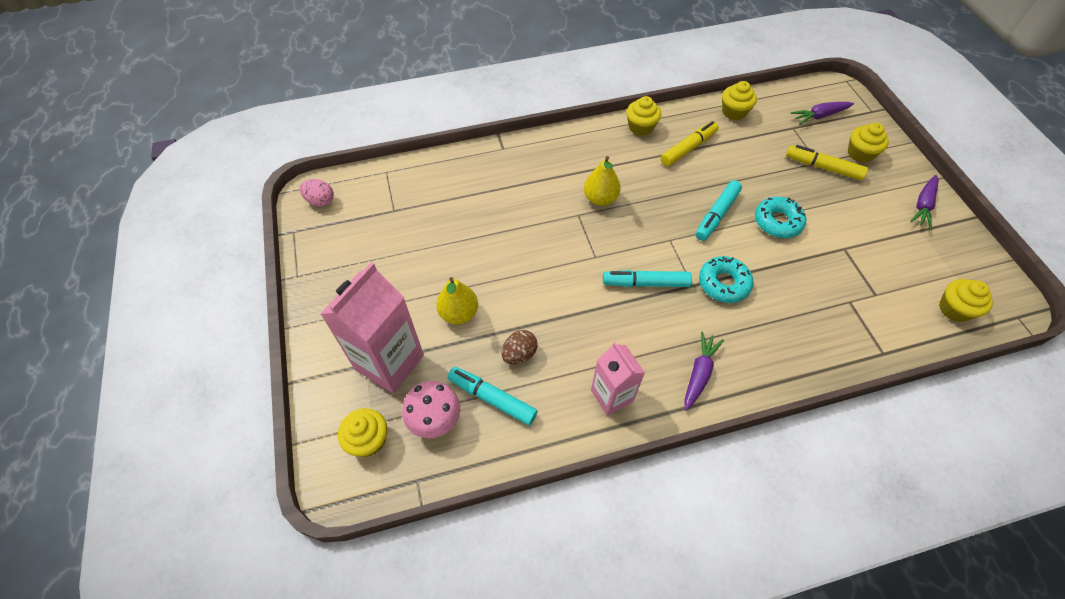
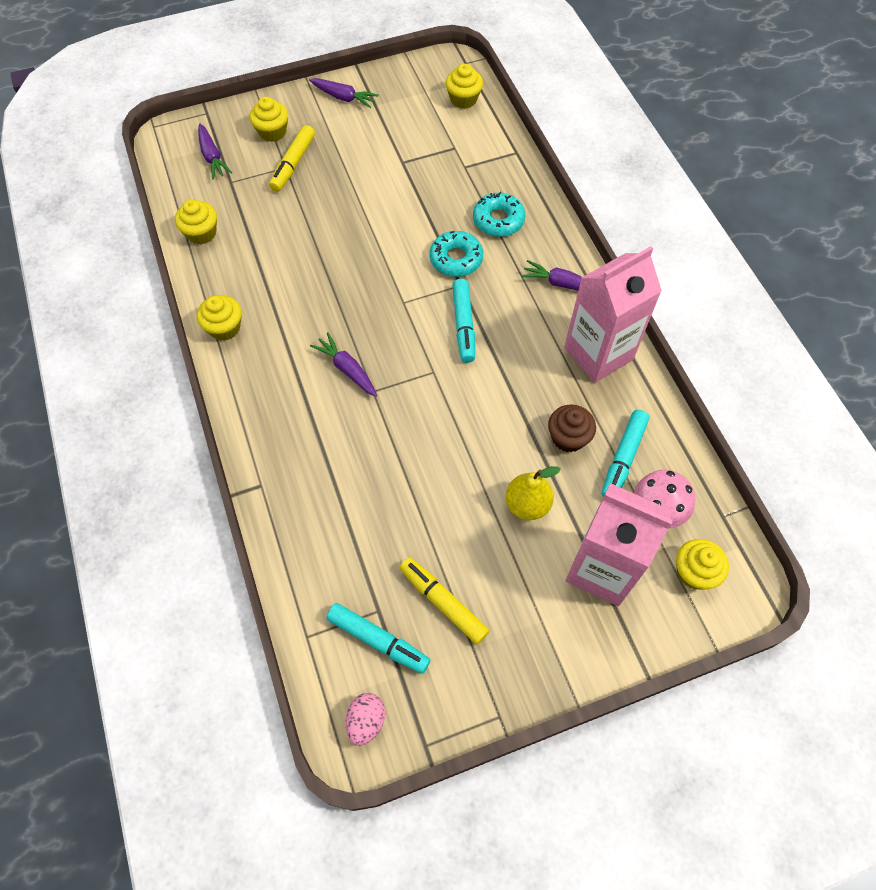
camera: 95 degrees left, 5 degrees up
brown egg [502,330,538,365] -> brown cupcake [548,405,596,453]
yellow pear [584,156,621,206] -> purple carrot [310,332,377,397]
pink carton [591,342,645,416] -> pink carton [564,246,662,383], size x1.64
yellow marker [661,121,719,166] -> yellow marker moved to [400,557,489,644]
turquoise marker [696,180,742,241] -> turquoise marker moved to [326,603,431,674]
turquoise donut [755,197,806,238] -> turquoise donut moved to [473,192,526,237]

